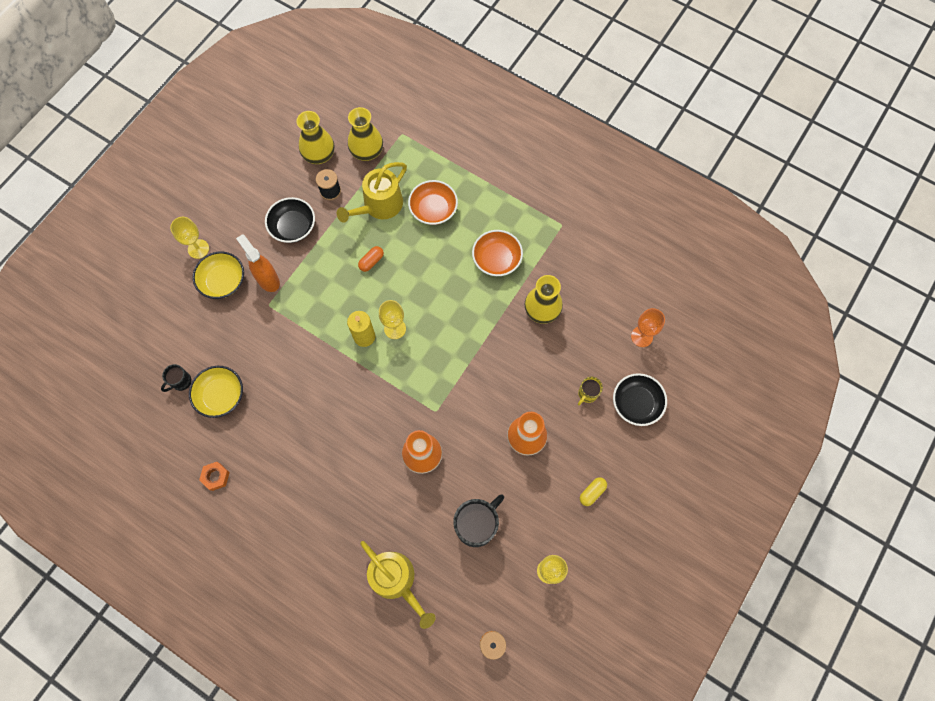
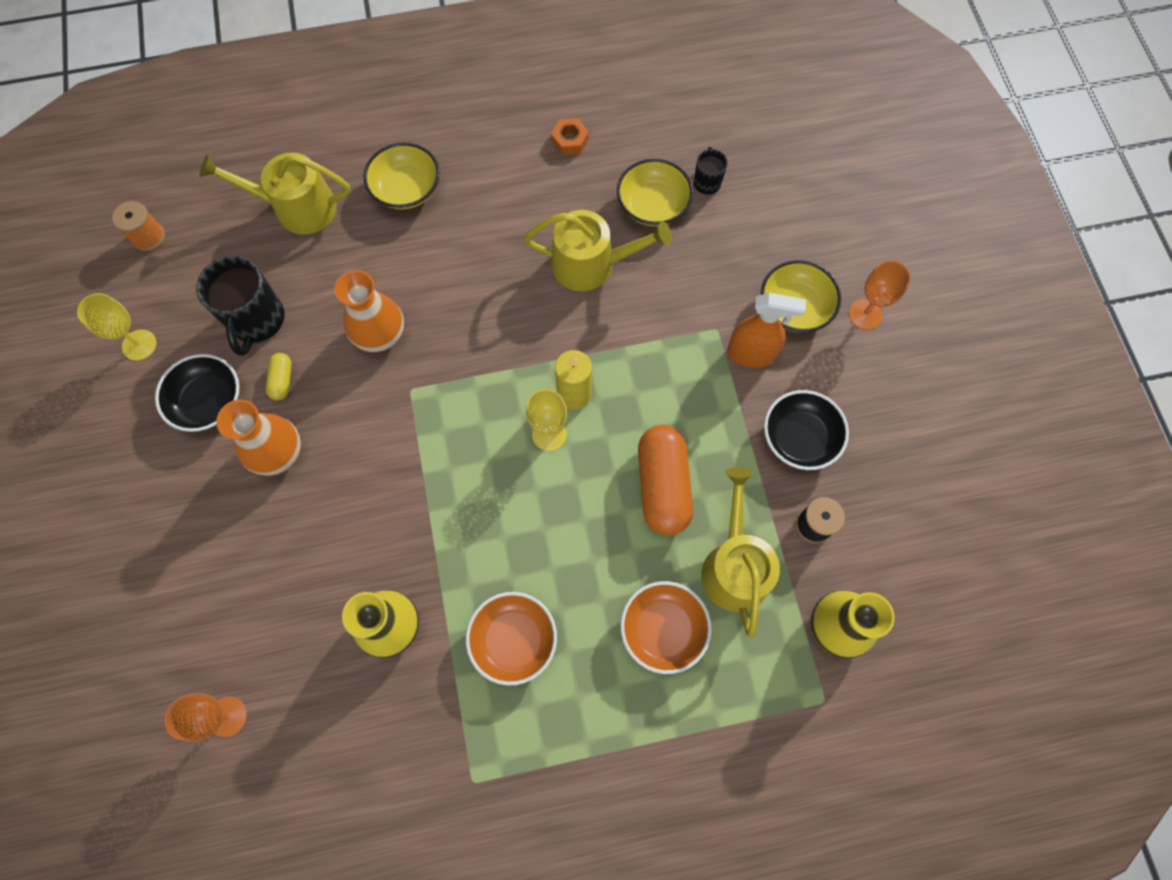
camera: 135 degrees right, 0 degrees up
yellow goblet [170,217,209,259] -> orange goblet [849,260,911,330]
yellow vase [296,111,334,164] -> none
orange capsule [358,246,384,272] -> orange capsule [638,425,693,536], size x2.15
yellow mug [578,376,603,406] -> none
yellow capsule [580,477,607,506] -> yellow capsule moved to [266,353,292,400]
black bowl [613,373,667,426] -> black bowl moved to [155,354,239,432]
none -> yellow bowl [364,143,440,209]
none -> yellow watering can [524,210,672,291]

